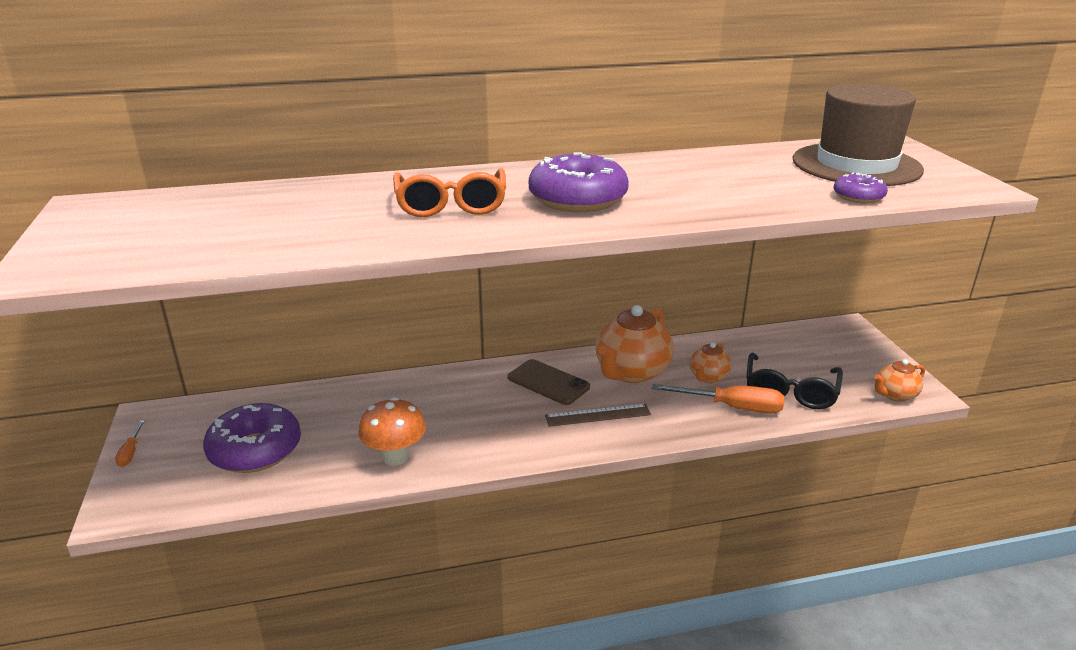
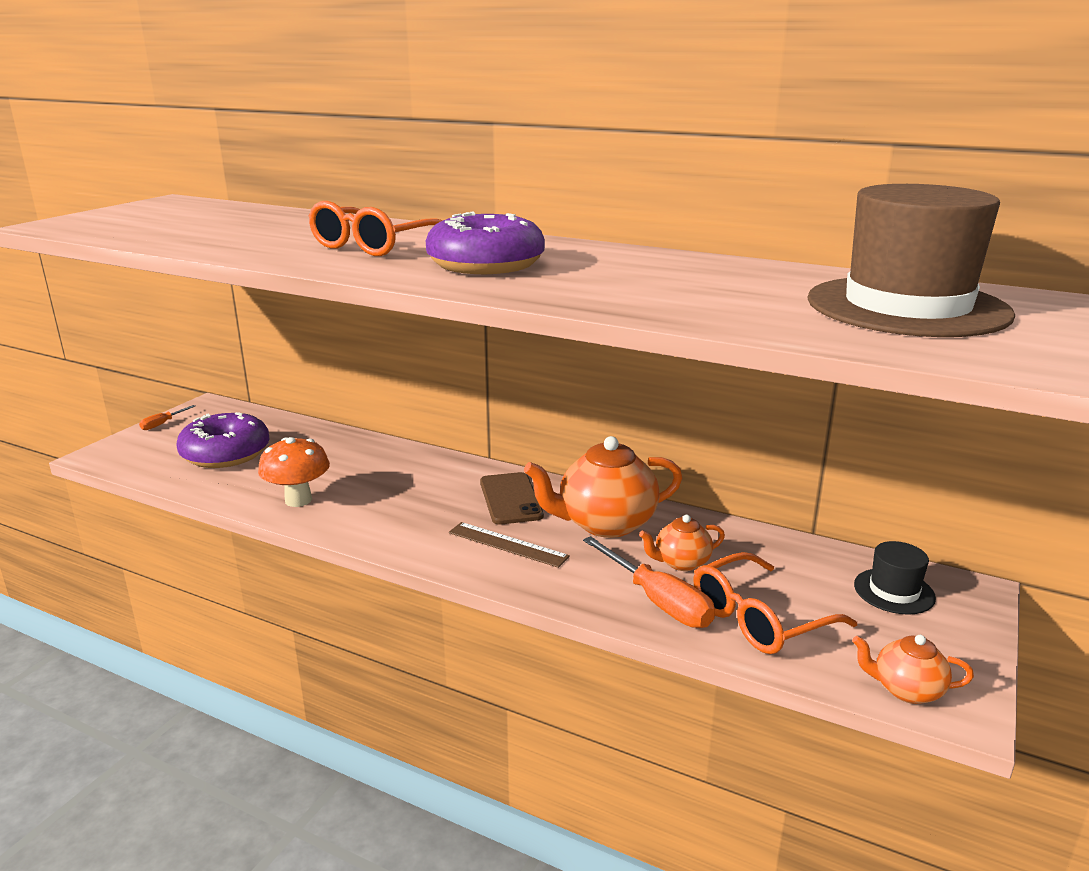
camera: 40 degrees right, 5 degrees down
black glasses [746,353,843,409] -> orange glasses [693,552,857,654]
purple donut [834,173,888,203] -> none
none -> black hat [854,541,936,615]

